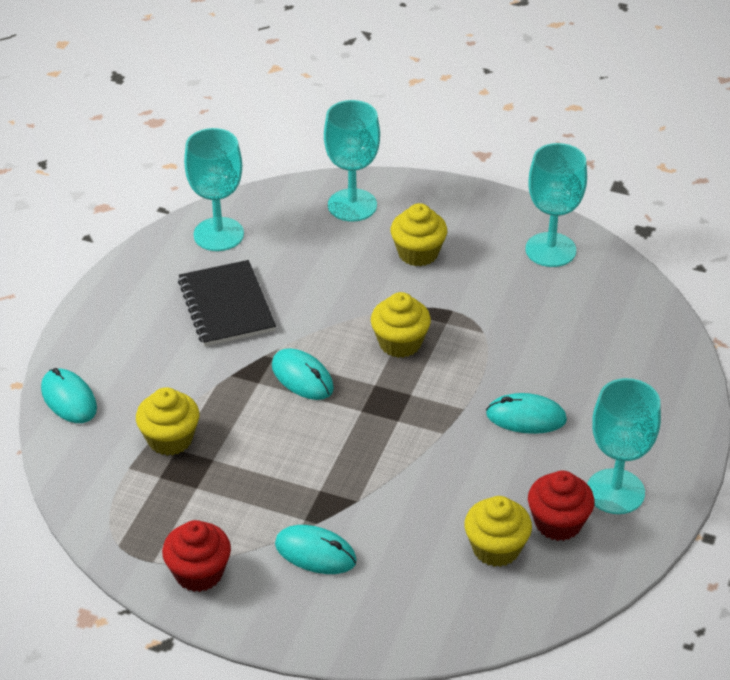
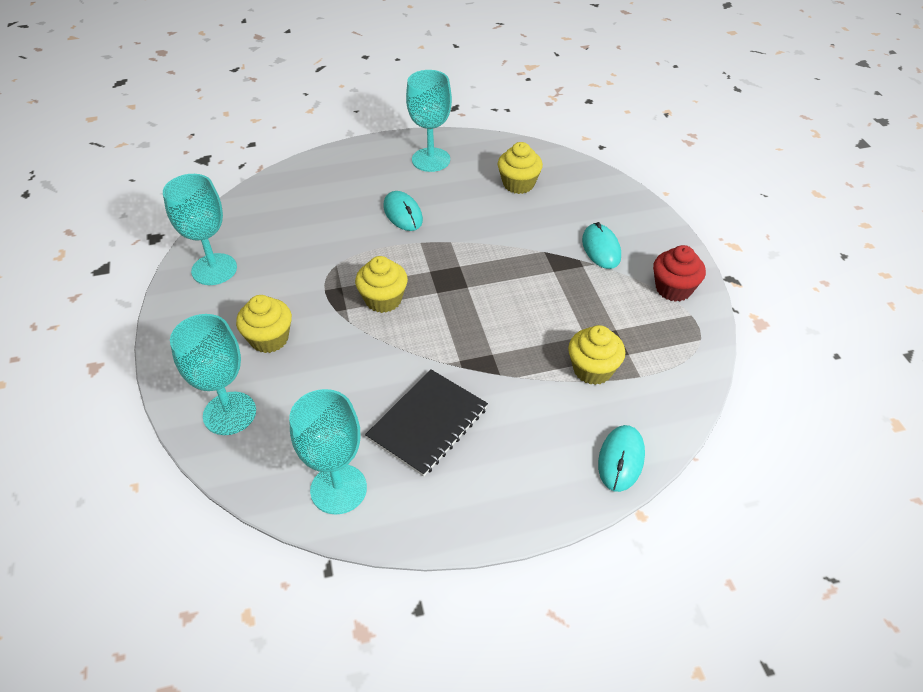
camera: 125 degrees left, 5 degrees up
turquoise mouse [272,348,334,400] -> none
red cupcake [528,471,595,541] -> none

